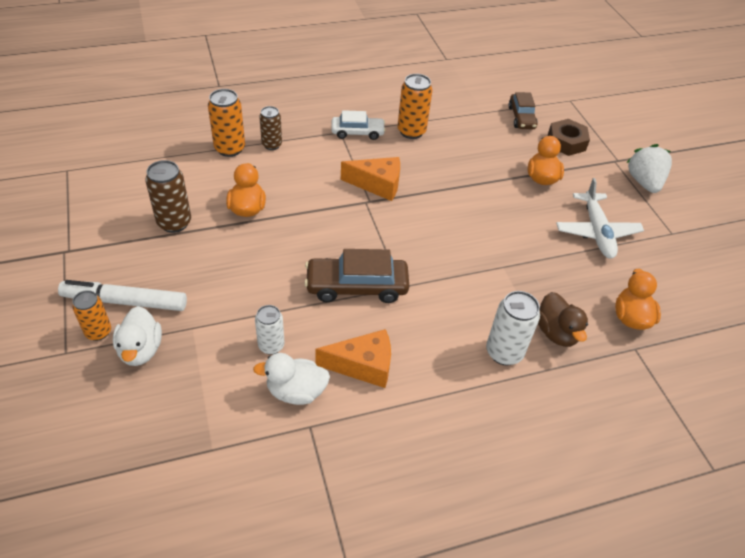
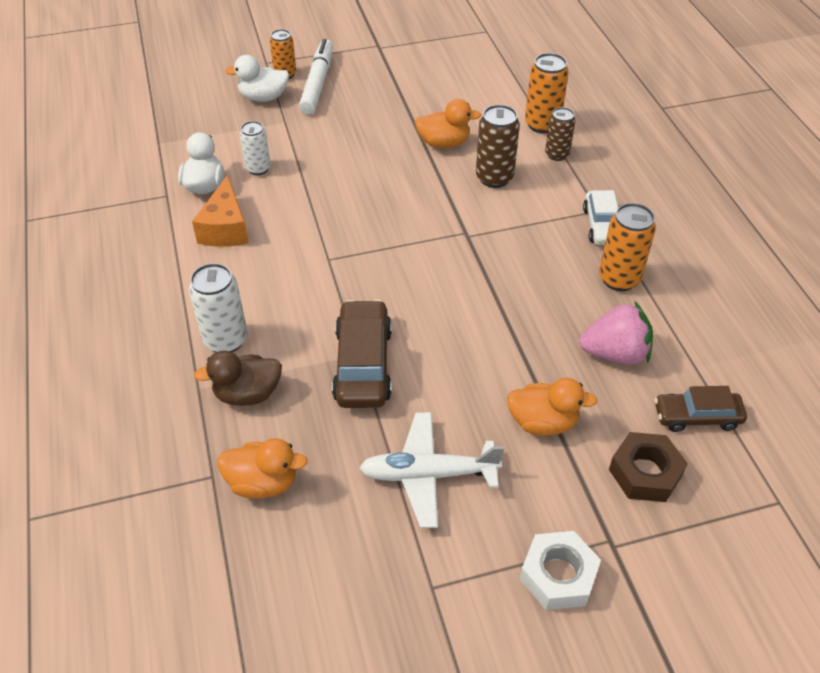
camera: 95 degrees right, 0 degrees up
brown can [145,160,191,233] -> brown can moved to [476,104,520,188]
brown car [304,249,409,303] -> brown car moved to [332,300,392,408]
orange cheese [341,157,400,201] -> none
white strawberry [626,144,672,193] -> white nut [520,531,601,610]
none -> pink strawberry [579,301,653,365]

